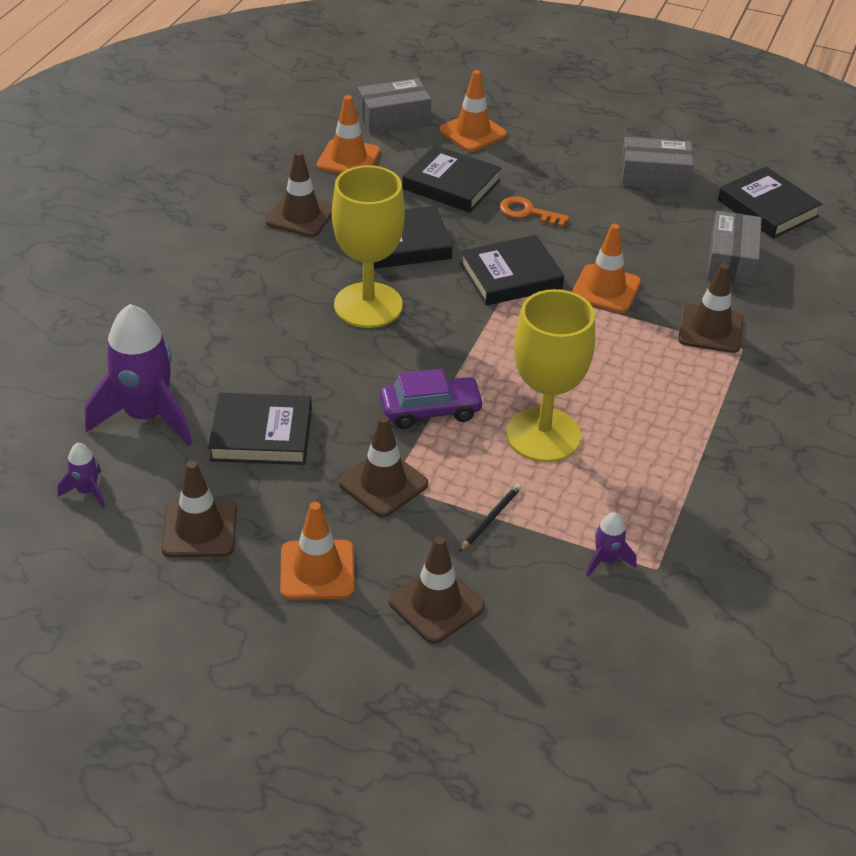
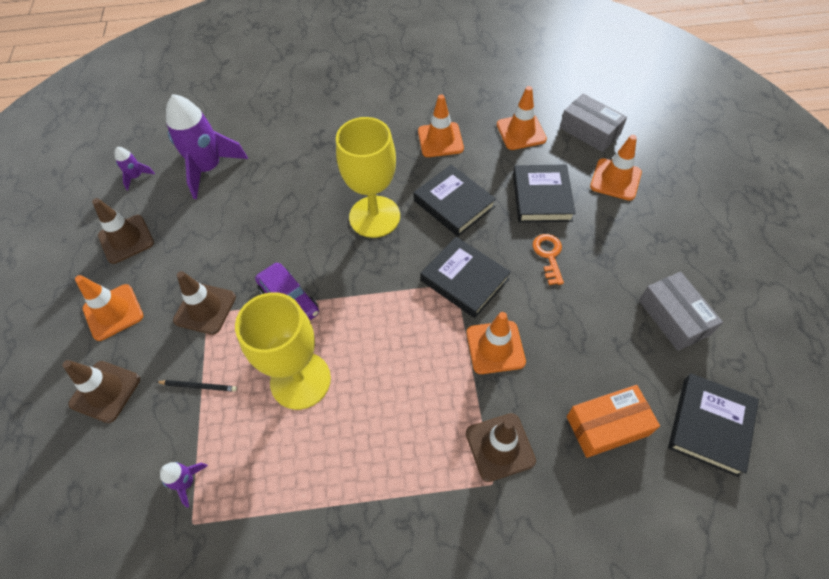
camera: 65 degrees right, 15 degrees up
black book [208,393,312,465] -> none
brown traffic cone [266,151,332,237] -> orange traffic cone [418,94,464,157]
grey box [707,211,762,285] -> orange box [567,385,660,458]

